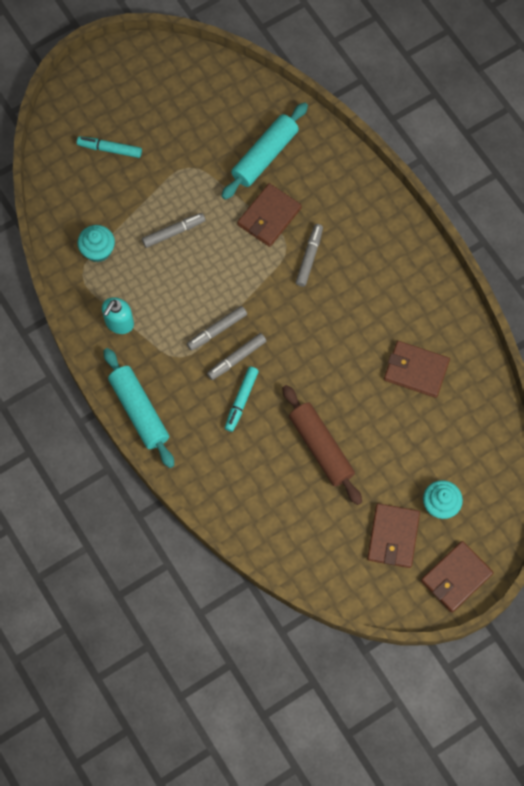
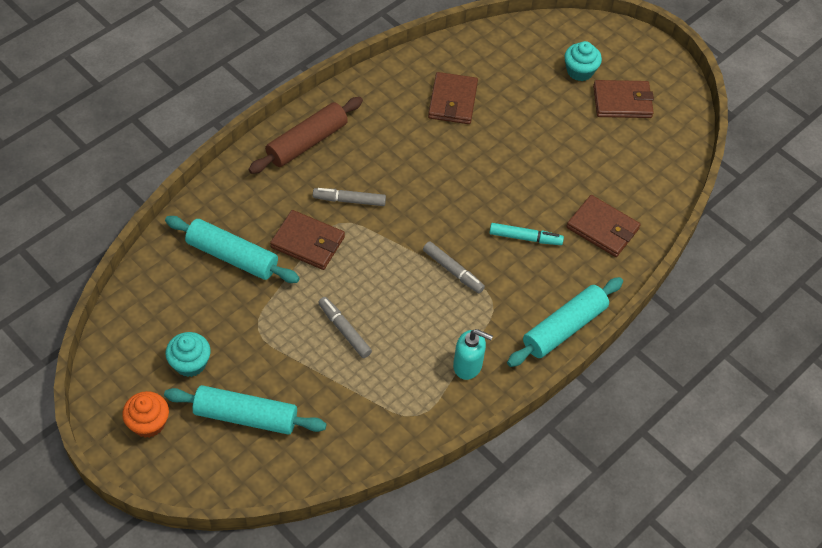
camera: 105 degrees left, 15 degrees down
turquoise marker [77,136,142,158] -> turquoise rolling pin [164,385,327,435]
turquoise cupcake [77,225,115,262] -> turquoise cupcake moved to [166,332,210,377]
grey marker [207,333,266,380] -> none
brown rolling pin [282,385,362,505] -> brown rolling pin moved to [248,97,363,174]
brown wallet [421,541,493,613] -> brown wallet moved to [566,195,641,257]
none -> orange cupcake [122,391,169,438]

